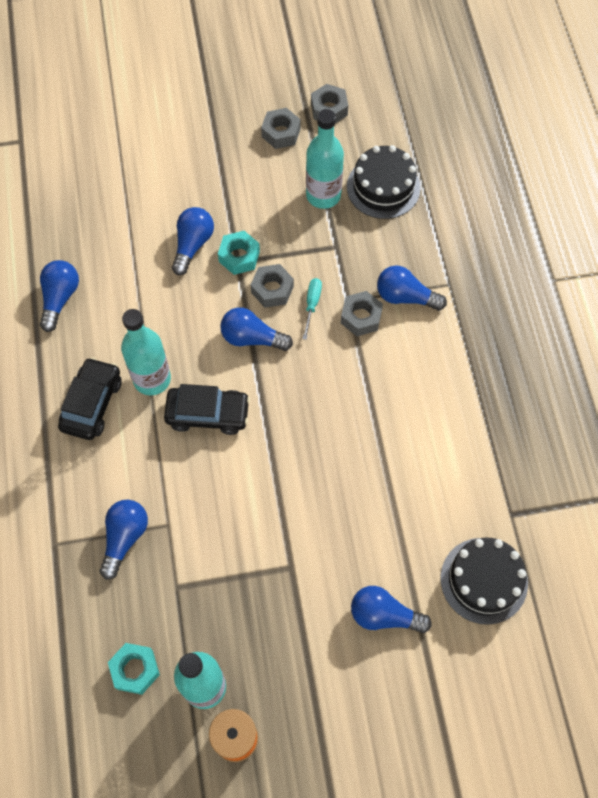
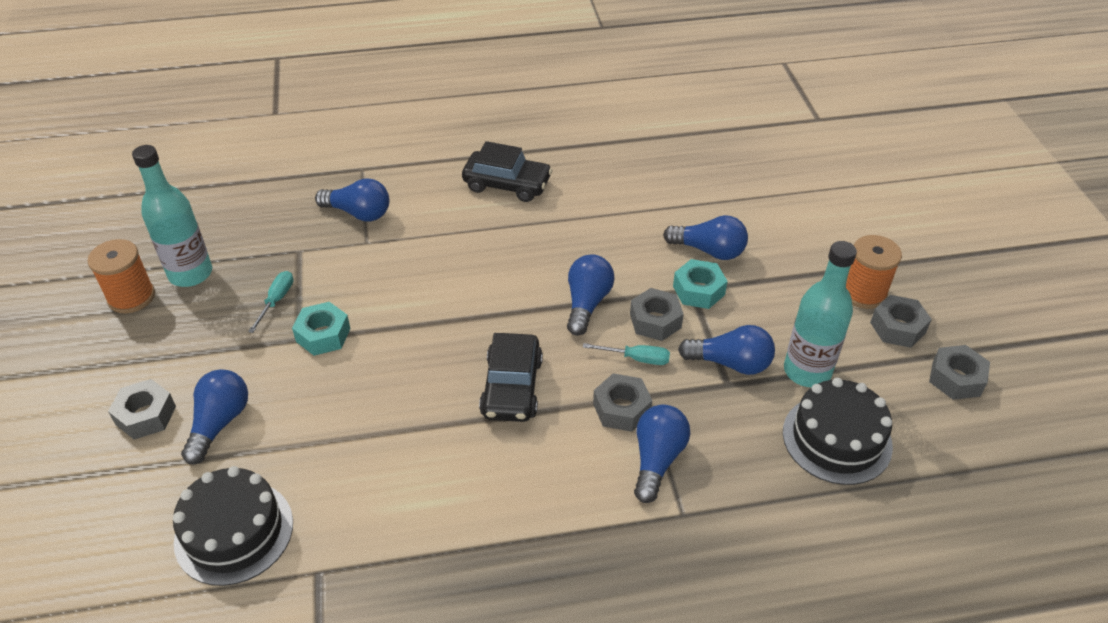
camera: 90 degrees right, 20 degrees down
blue light bulb [40,260,79,332] -> blue light bulb moved to [678,325,775,375]
turquoise nut [108,643,160,695] -> turquoise nut moved to [292,302,351,356]
turquoise bottle [121,309,171,395] -> none
black car [164,384,250,435] -> black car moved to [479,333,543,422]
none -> grey nut [108,379,176,439]
none -> turquoise screwdriver [248,271,293,333]
none -> orange spool [846,235,902,309]

